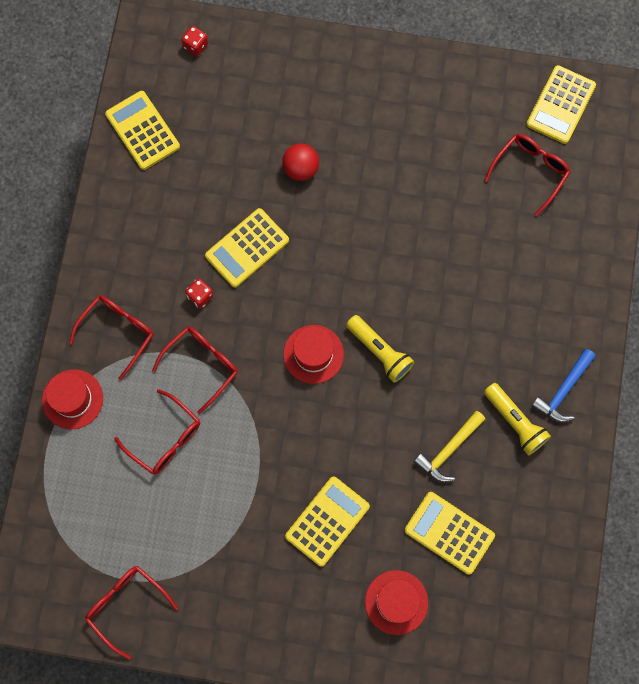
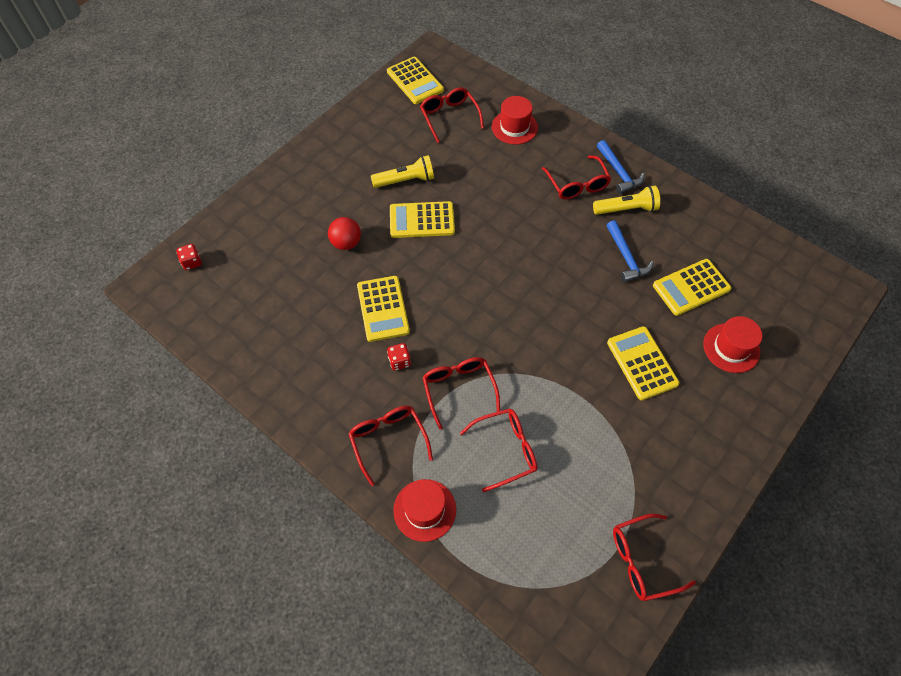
camera: 60 degrees left, 15 degrees down
yellow calculator [105,91,180,170] -> yellow calculator moved to [390,201,455,238]
red hat [283,325,344,384] -> red hat moved to [492,96,538,145]
yellow flashlight [346,315,414,383] -> yellow flashlight moved to [371,155,434,188]
yellow hammer [413,411,486,483] -> blue hammer [607,220,653,282]
none -> red glasses [542,155,611,200]

